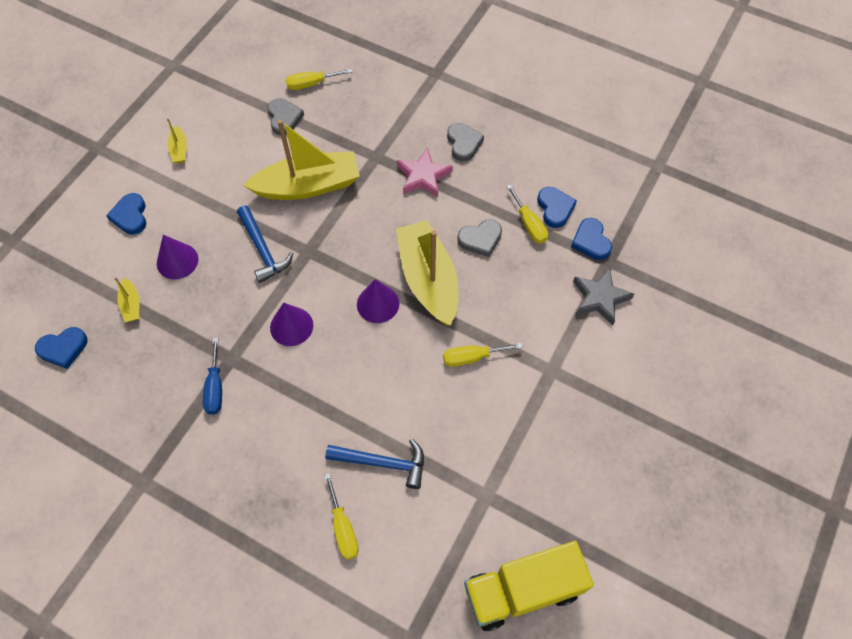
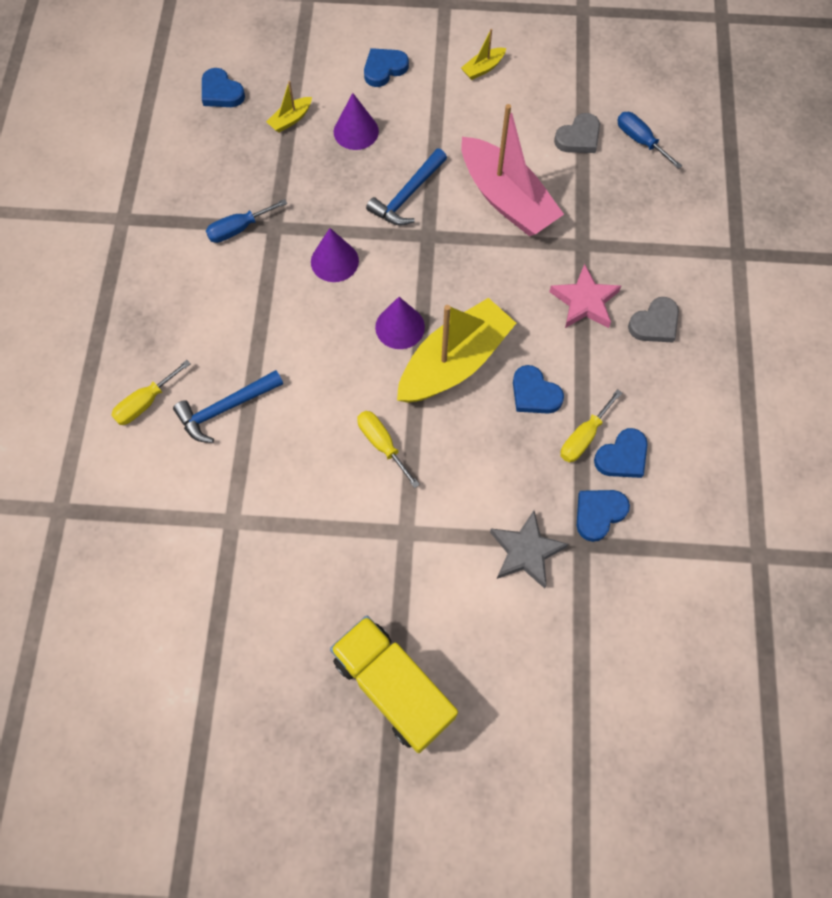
camera: 65 degrees right, 5 degrees up
yellow boat [243,120,360,200] -> pink boat [461,104,564,236]
yellow screwdriver [286,69,352,90] -> blue screwdriver [617,112,682,169]
blue hammer [325,439,424,489] -> blue hammer turned 75 degrees clockwise [173,370,283,443]
grey heart [457,219,502,257] -> blue heart [513,365,564,414]
yellow truck [464,541,594,631] -> yellow truck moved to [330,616,458,753]

